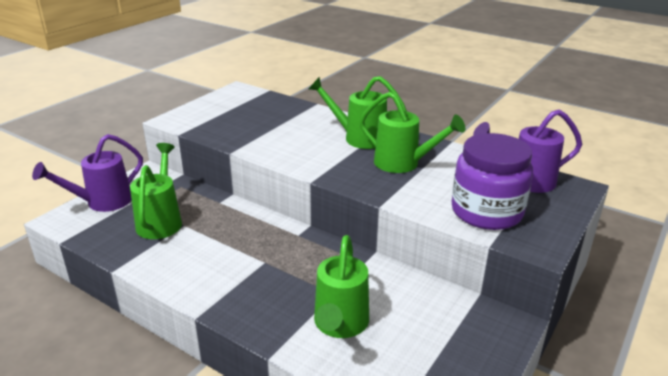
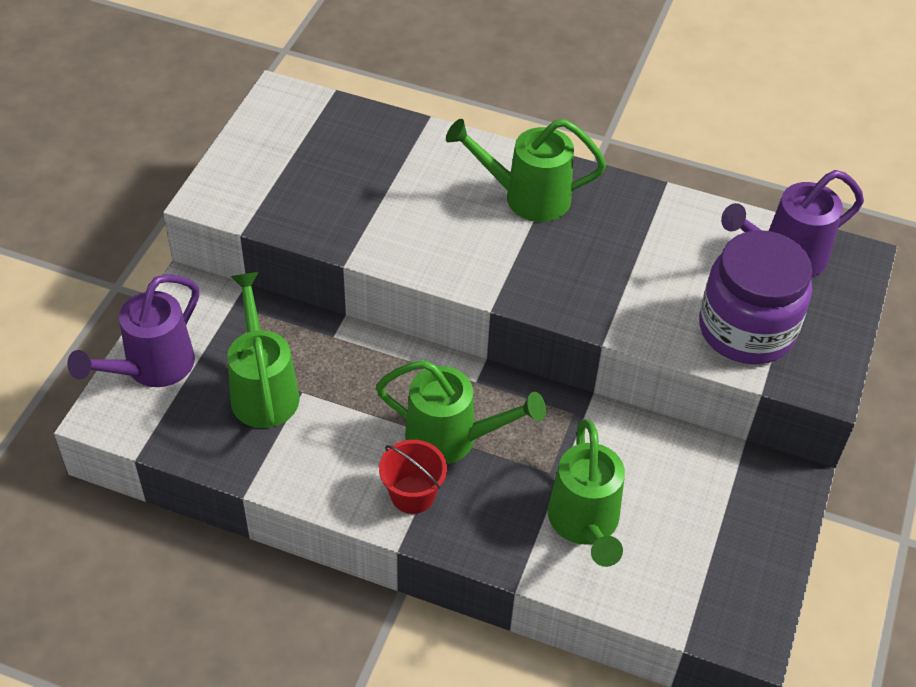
camera: 15 degrees left, 20 degrees up
green watering can [359,92,465,173] -> green watering can moved to [376,360,546,464]
none -> red bucket [379,440,447,514]

